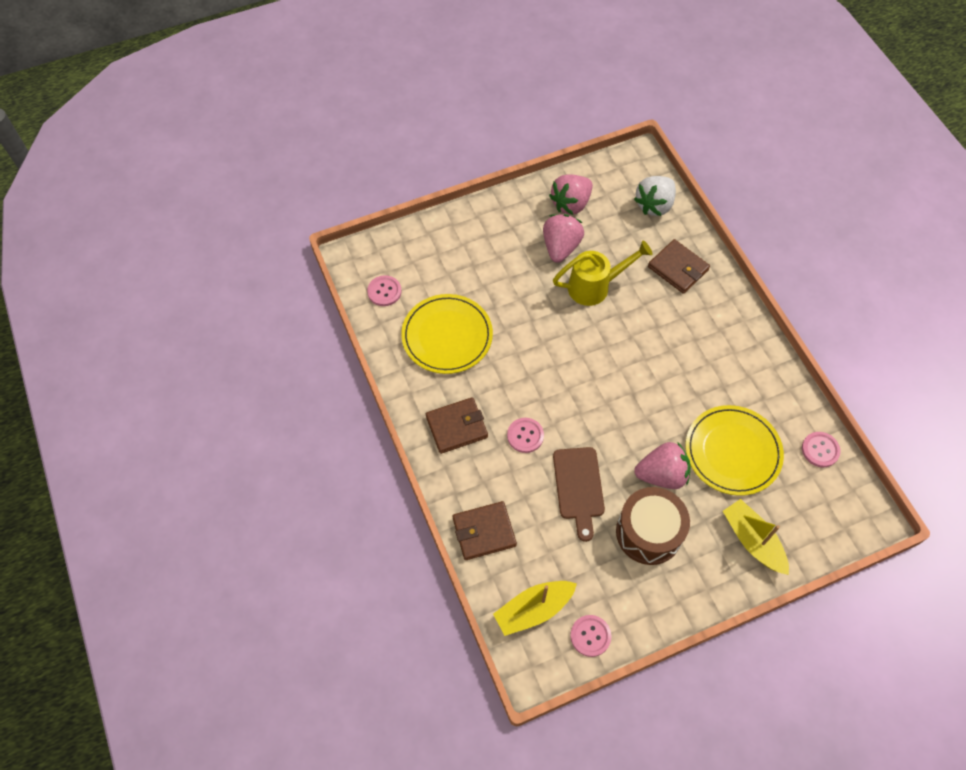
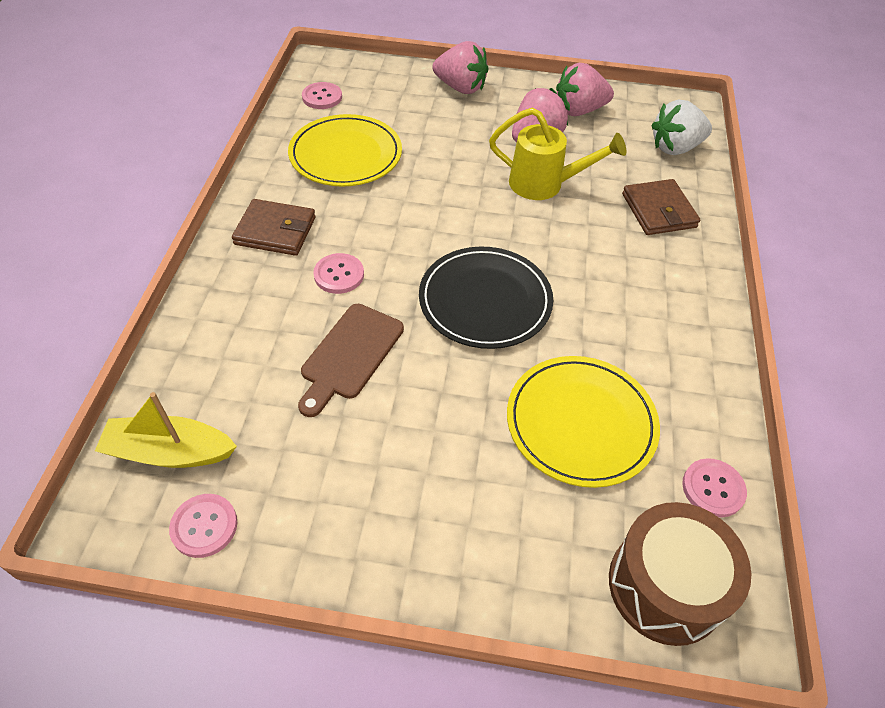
camera: 30 degrees right, 10 degrees down
brown wallet [453,501,517,560] -> none
brown drum [616,487,690,565] -> brown drum moved to [609,502,751,646]
pink strawberry [634,442,691,489] -> pink strawberry moved to [432,41,488,94]
yellow boat [723,499,789,575] -> none
none -> black plate [419,247,553,349]

